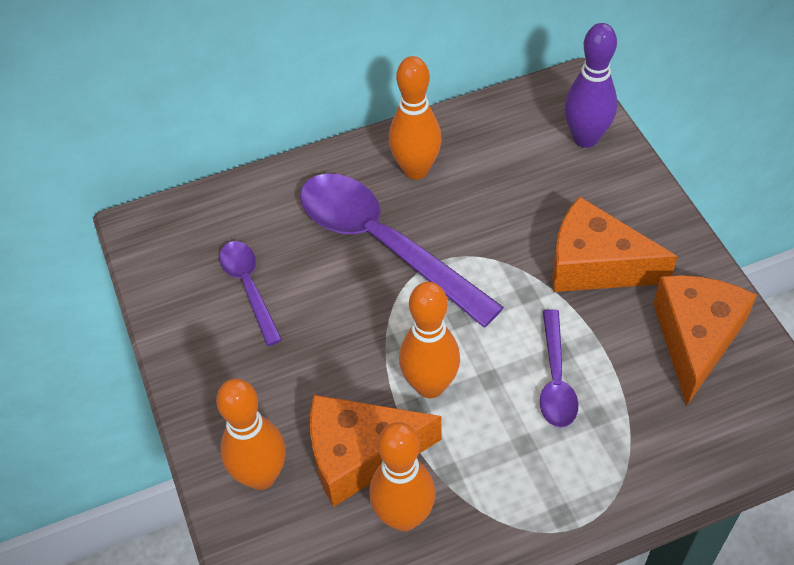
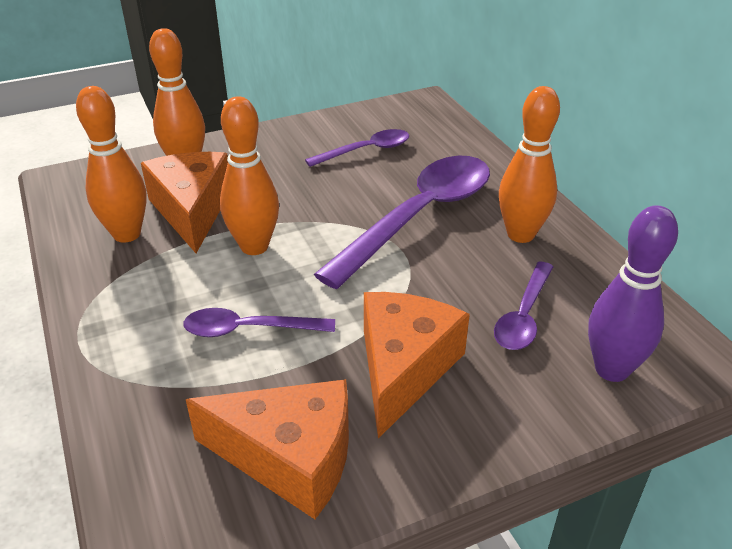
camera: 85 degrees right, 15 degrees down
none -> purple spoon [494,262,553,350]

